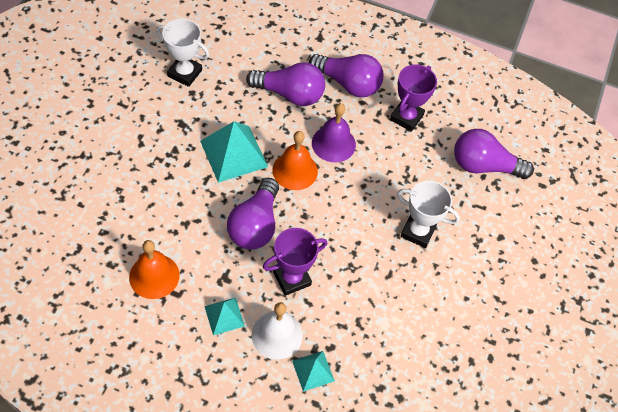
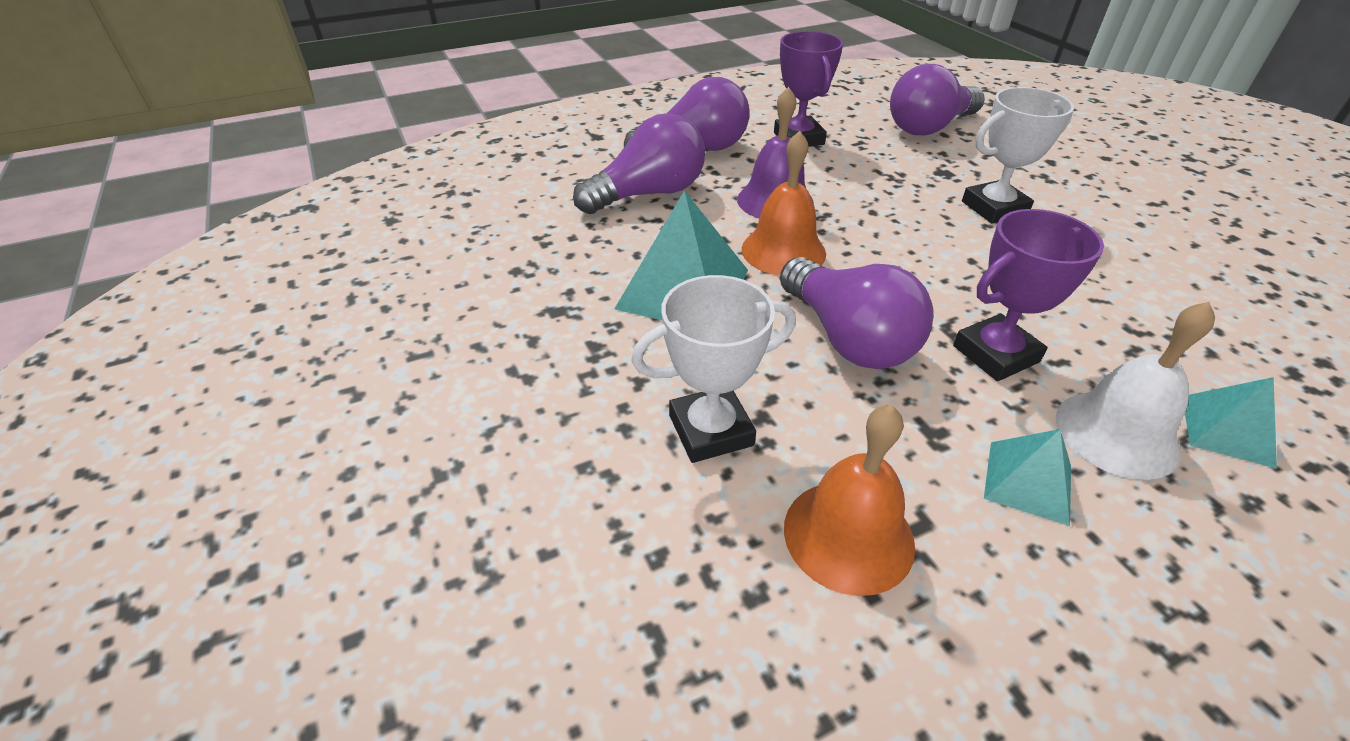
camera: 40 degrees left, 15 degrees down
white trophy [156,18,209,87] -> white trophy moved to [631,275,796,463]
purple trophy [263,228,327,296] -> purple trophy turned 45 degrees clockwise [953,209,1104,381]

